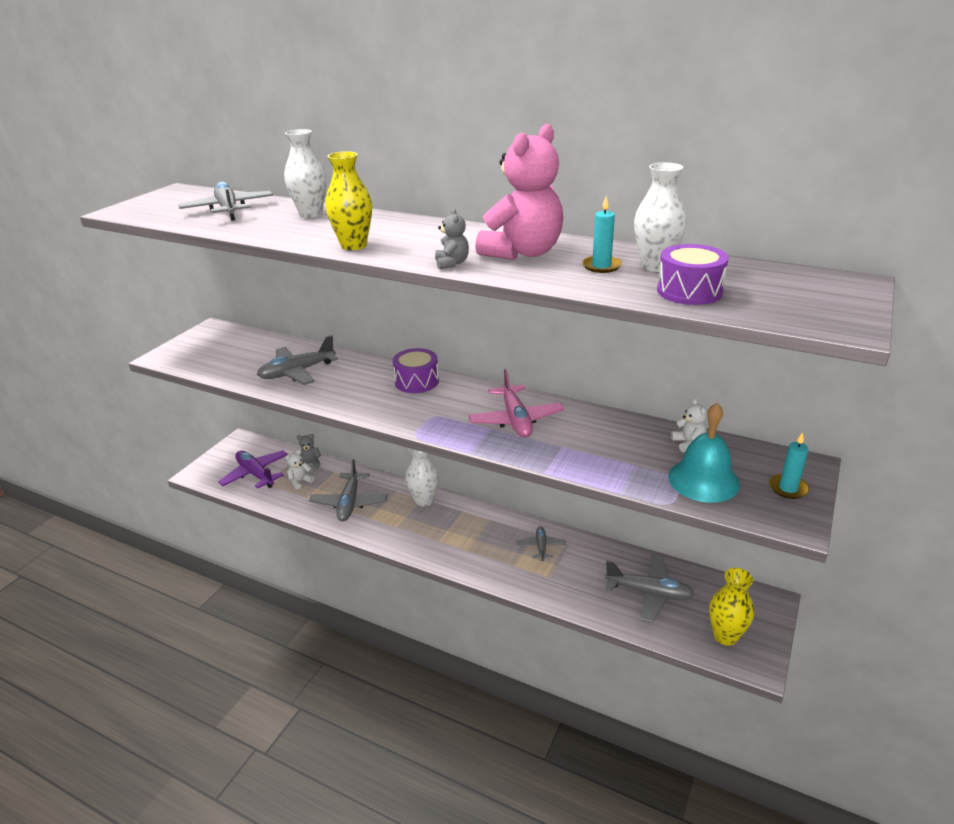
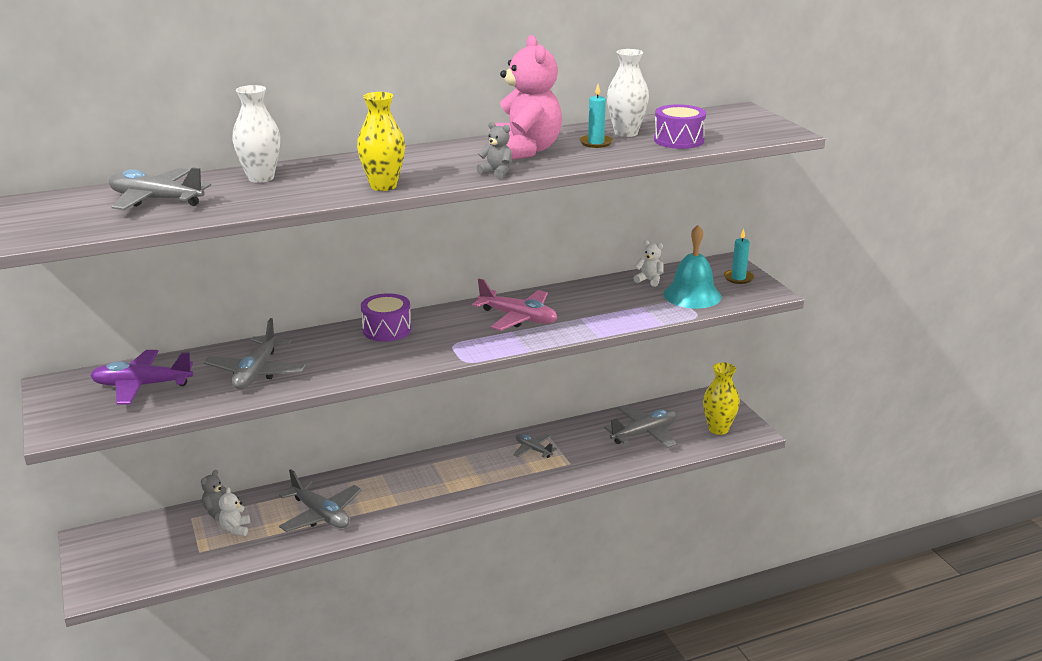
camera: 50 degrees left, 5 degrees down
purple plane [218,450,288,489] -> purple plane moved to [90,350,193,405]
white vase [405,448,439,507] -> none

